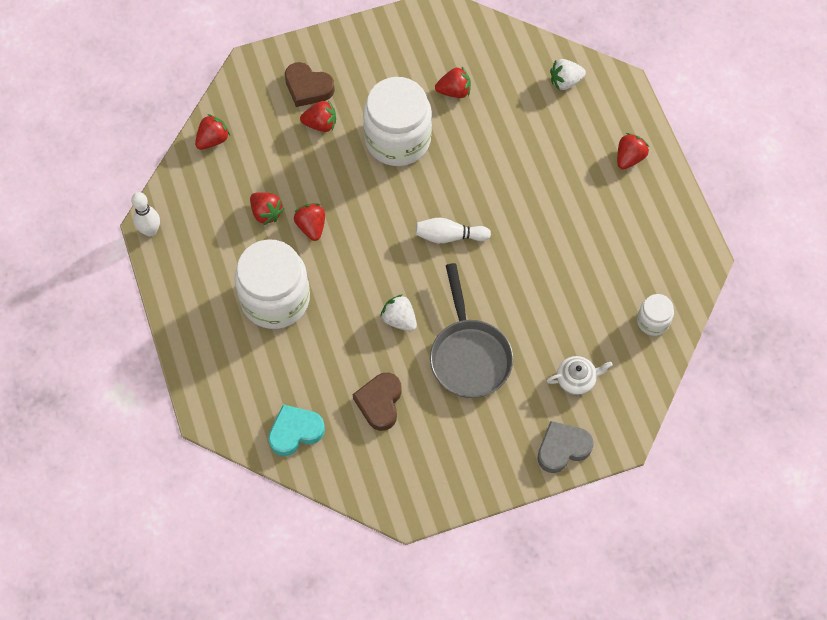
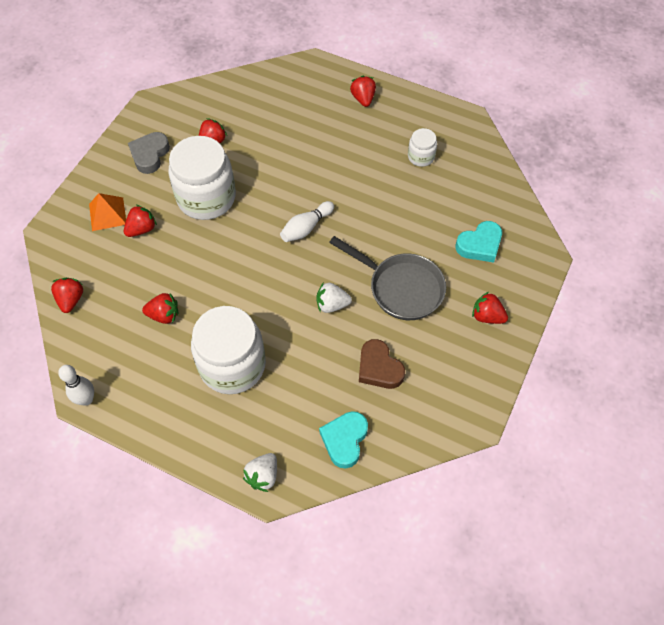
camera: 45 degrees left, 5 degrees down
brown heart [285,62,335,107] -> orange pyramid [89,193,126,231]
red strawberry [294,204,325,241] -> red strawberry moved to [472,292,508,324]
grey heart [537,421,594,473] -> grey heart moved to [128,132,170,174]
white teapot [547,356,613,395] -> turquoise heart [456,221,502,262]
white strawberry [550,59,586,90] -> white strawberry moved to [243,453,277,492]
white jar [637,294,674,336] -> white jar moved to [408,128,437,167]

